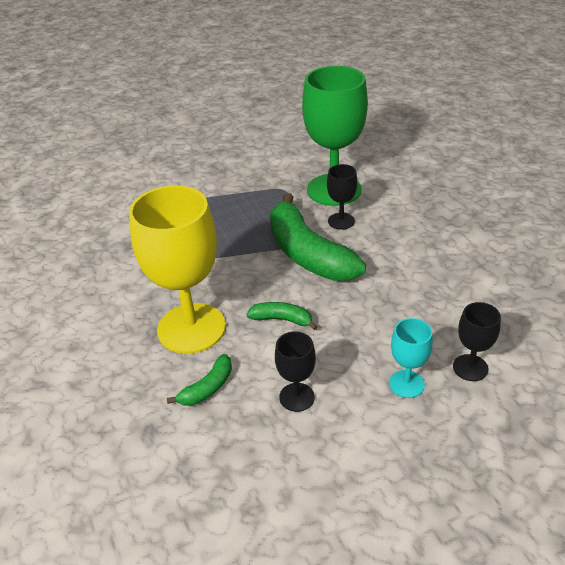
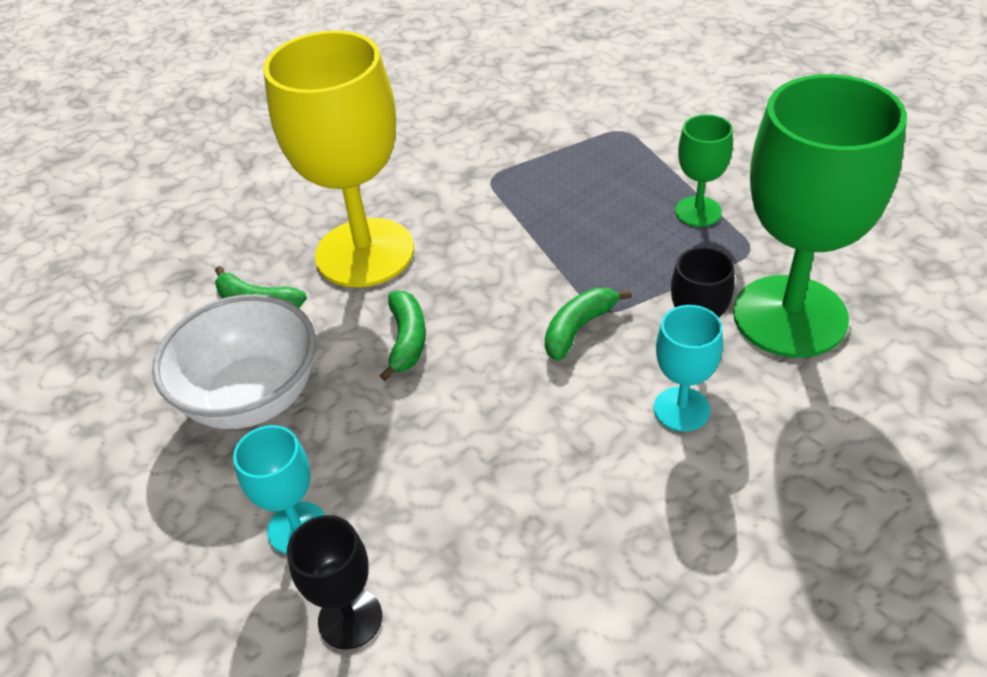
camera: 75 degrees right, 5 degrees up
green banana [270,193,366,281] -> green banana [545,288,632,361], size x0.45
black goblet [275,331,316,412] -> white bowl [152,294,316,429]
none -> turquoise goblet [654,305,723,432]
none -> green goblet [675,114,733,227]

